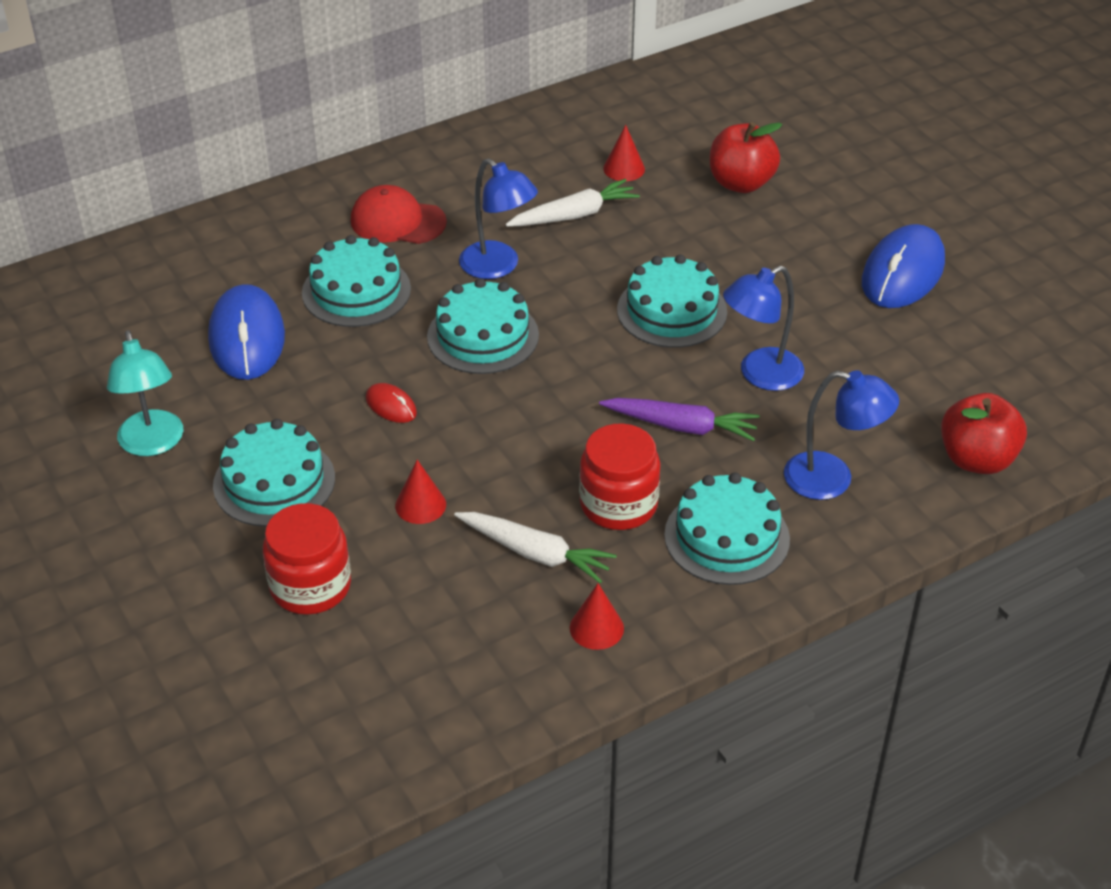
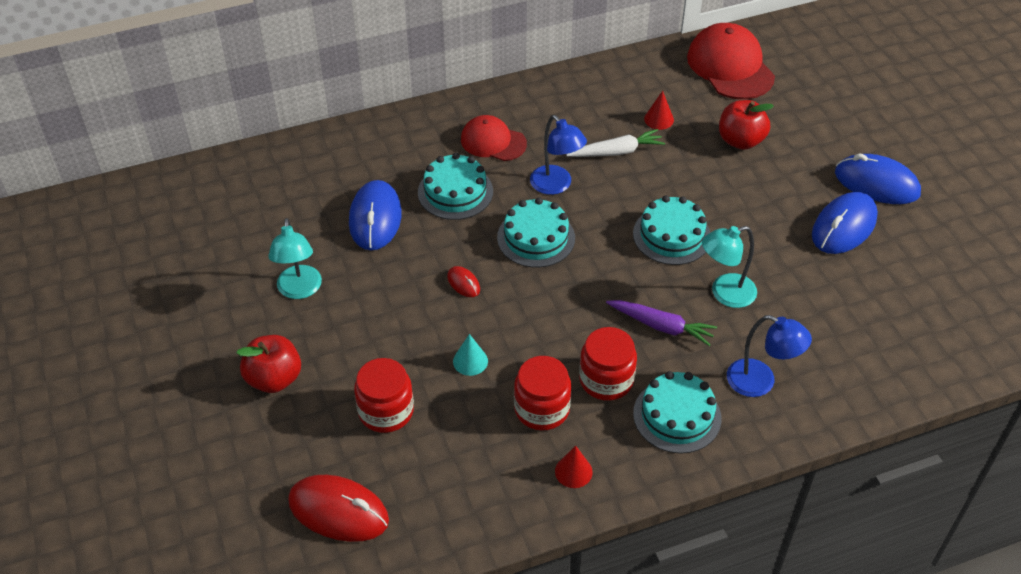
camera: 10 degrees right, 5 degrees up
turquoise cake [213,419,335,527] -> none
red cone [395,460,446,524] -> turquoise cone [453,334,488,376]
white carrot [454,512,617,583] -> red jar [514,356,572,431]
blue lamp [723,266,804,391] -> turquoise lamp [702,226,757,308]
red apple [941,393,1027,474] -> red apple moved to [237,335,301,393]
none -> red mouse [288,475,389,542]
none -> red cap [687,23,775,99]
none -> blue mouse [835,154,921,204]

